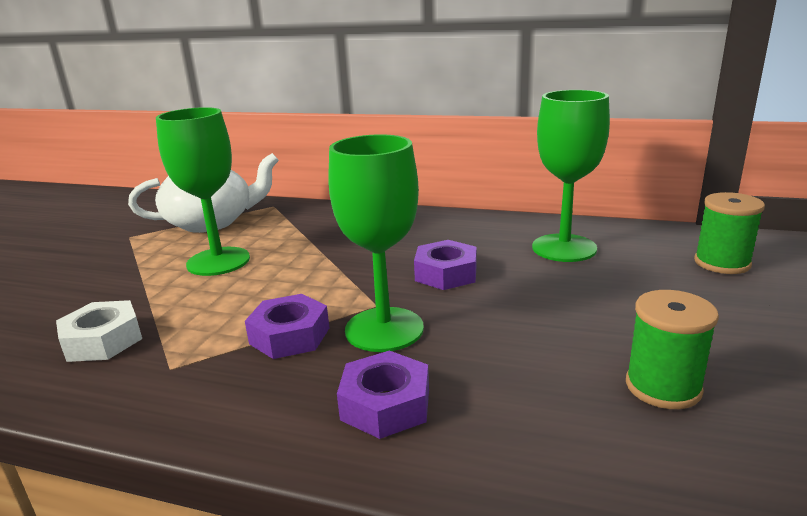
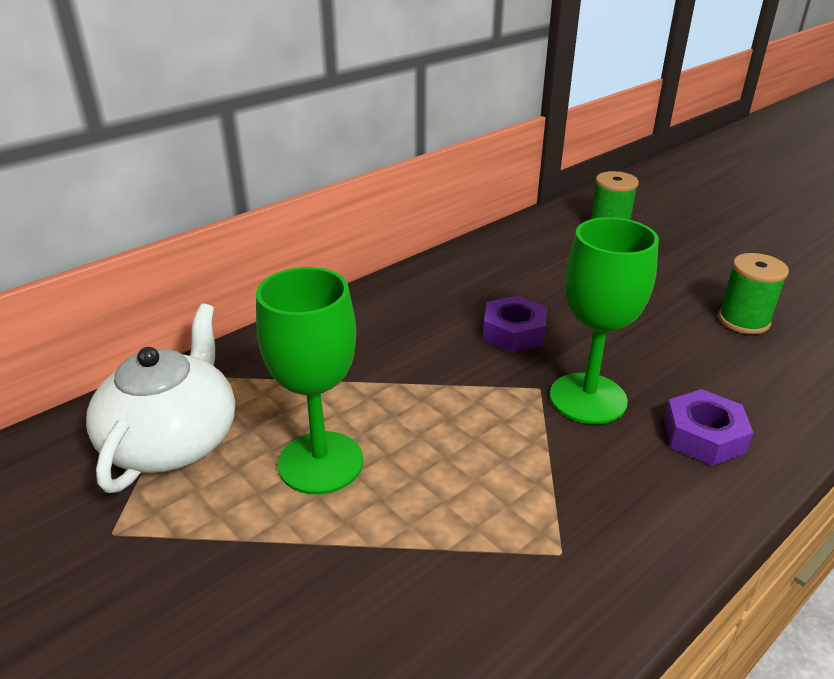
camera: 60 degrees left, 10 degrees up
white nut [56,300,142,362] -> none
purple nut [245,294,329,359] -> none
green goblet [532,90,610,262] -> none

